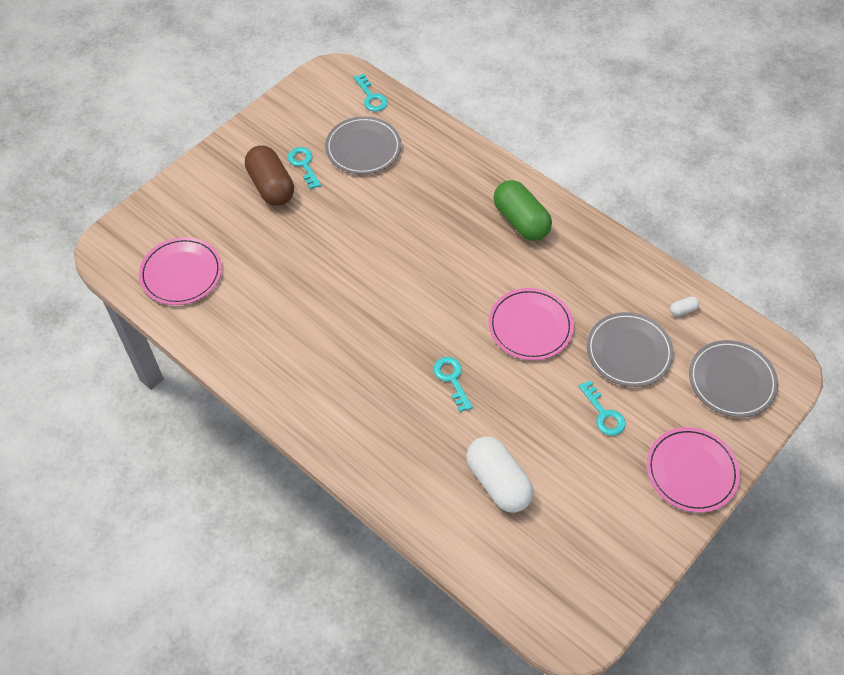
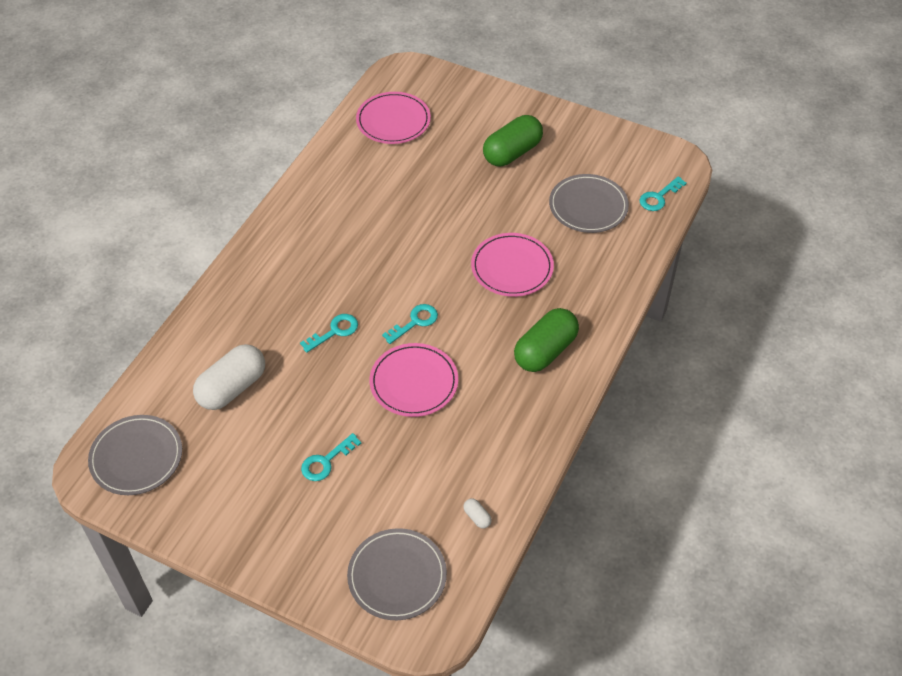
camera: 75 degrees right, 5 degrees down
brown capsule [245,145,294,206] -> green capsule [483,115,543,166]
turquoise key [288,147,321,189] -> turquoise key moved to [382,304,438,344]
grey plate [587,312,674,387] -> grey plate moved to [88,415,182,495]
pink plate [647,427,740,513] -> pink plate moved to [471,233,554,297]

